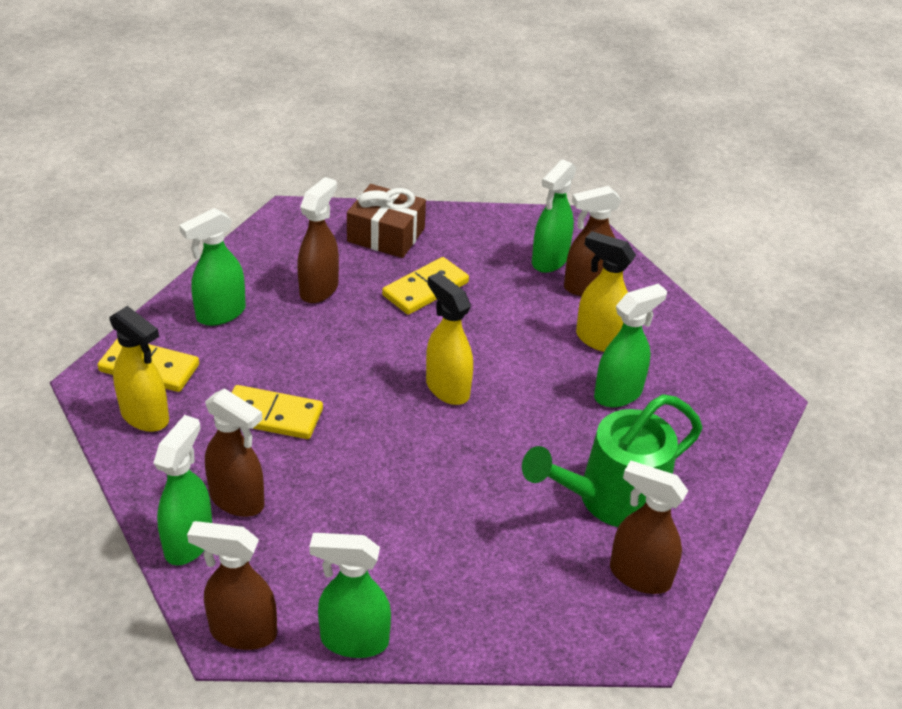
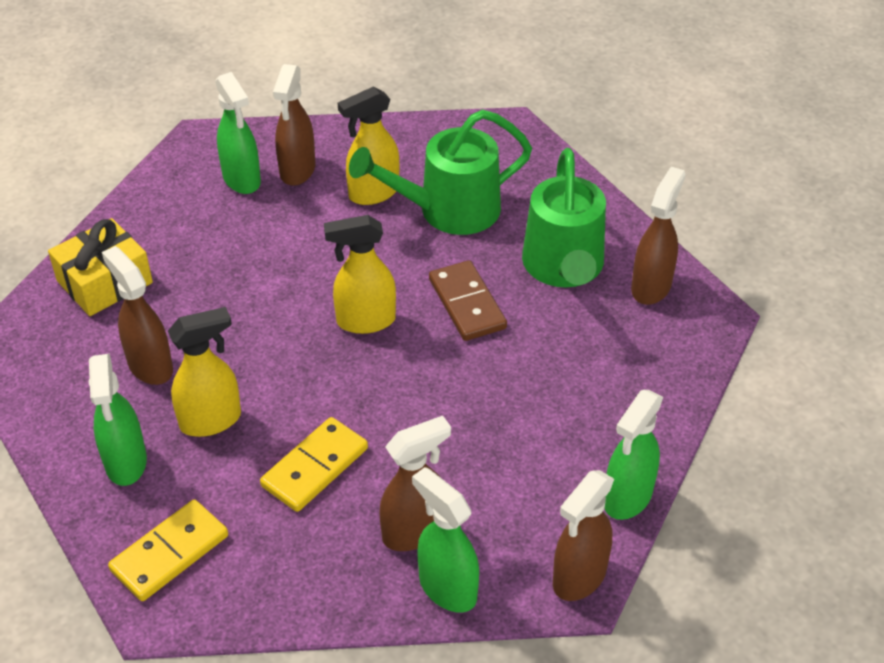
camera: 60 degrees left, 5 degrees up
yellow spray bottle [109,306,169,432] -> yellow spray bottle moved to [168,307,241,437]
brown gift [347,184,426,258] -> yellow gift [48,218,153,316]
yellow domino [382,257,469,315] -> none
green spray bottle [594,284,667,407] -> green watering can [349,110,532,235]
brown spray bottle [610,460,688,594] -> brown spray bottle turned 150 degrees clockwise [631,167,686,305]
none -> brown domino [429,260,507,341]

